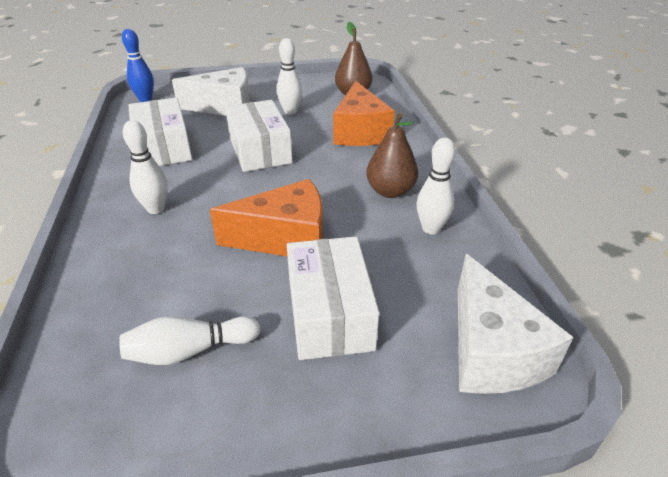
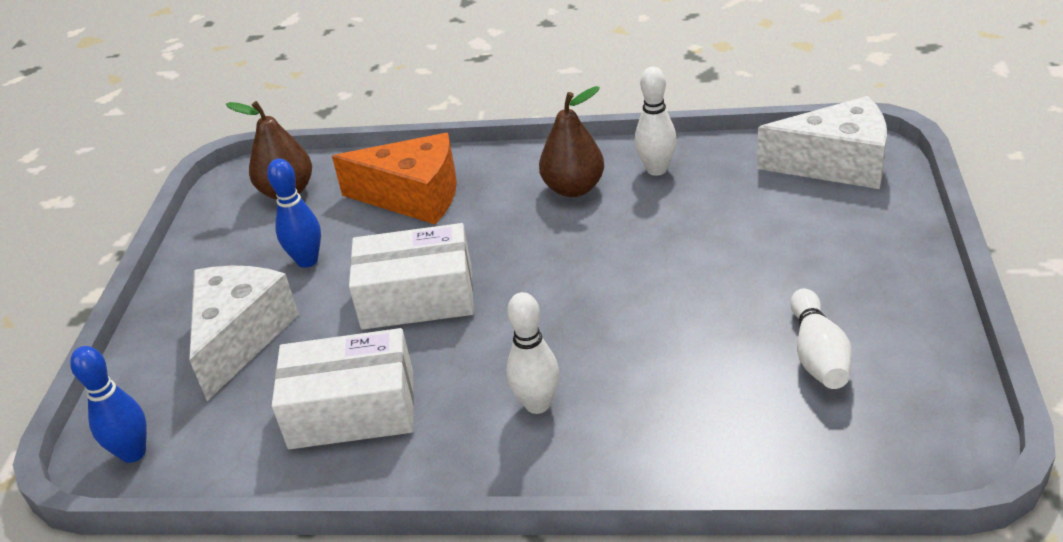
camera: 70 degrees left, 0 degrees up
orange cheese [210,179,323,257] -> none
white bowling pin [277,38,302,115] -> blue bowling pin [267,158,321,268]
white box [287,236,379,360] -> none

